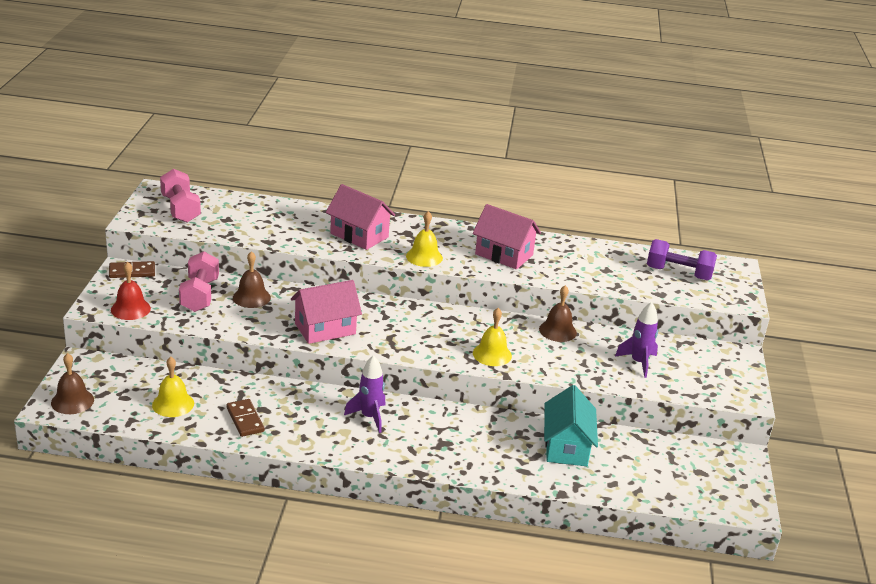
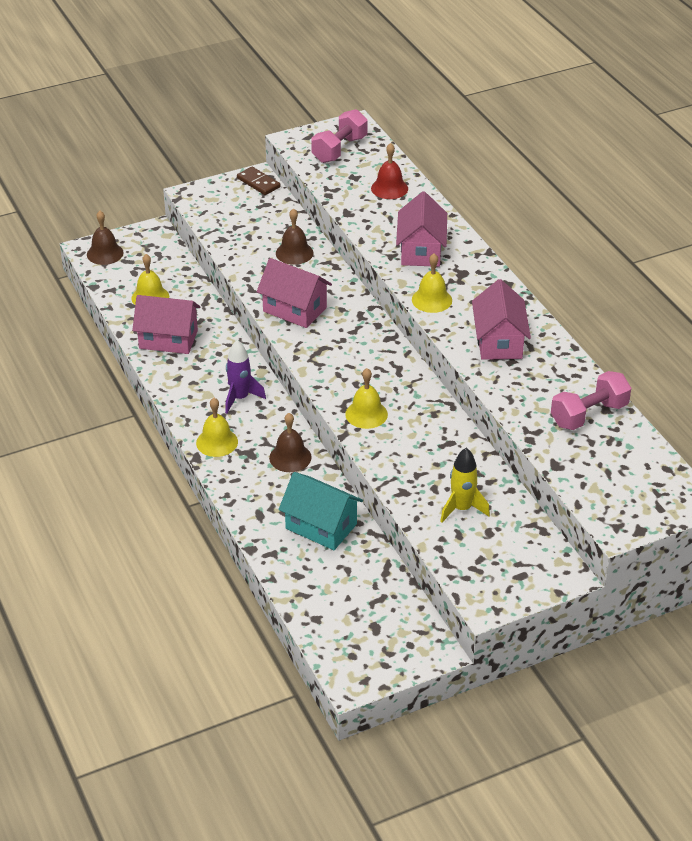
camera: 60 degrees right, 10 degrees up
red bell [111,262,151,320] -> red bell moved to [371,143,408,199]
pink dumbbell [179,251,219,312] -> pink dumbbell moved to [551,371,631,430]
brown domino [226,399,265,437] -> pink house [132,295,200,354]
brown bell [539,285,577,342] -> brown bell moved to [269,413,312,472]
turquoise house [544,385,598,466] -> turquoise house turned 60 degrees clockwise [279,472,363,550]
purple rocket [615,302,658,378] -> yellow rocket [440,448,490,523]
purple dumbbell [647,239,717,281] -> none
none -> yellow bell [196,398,238,457]

